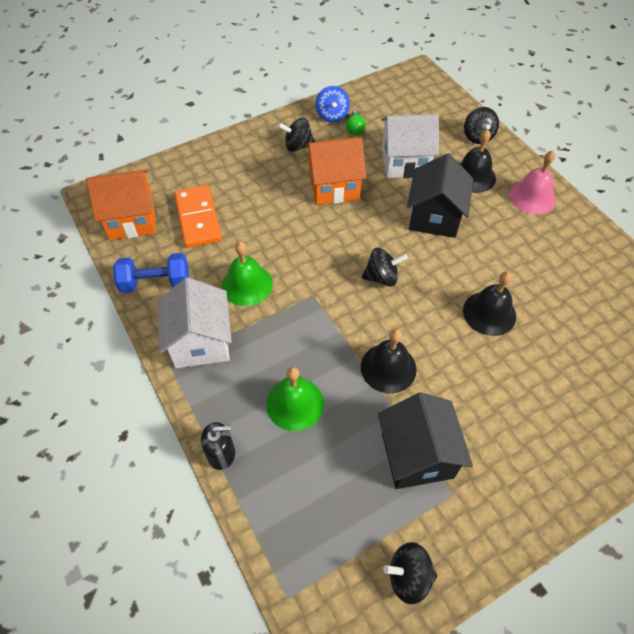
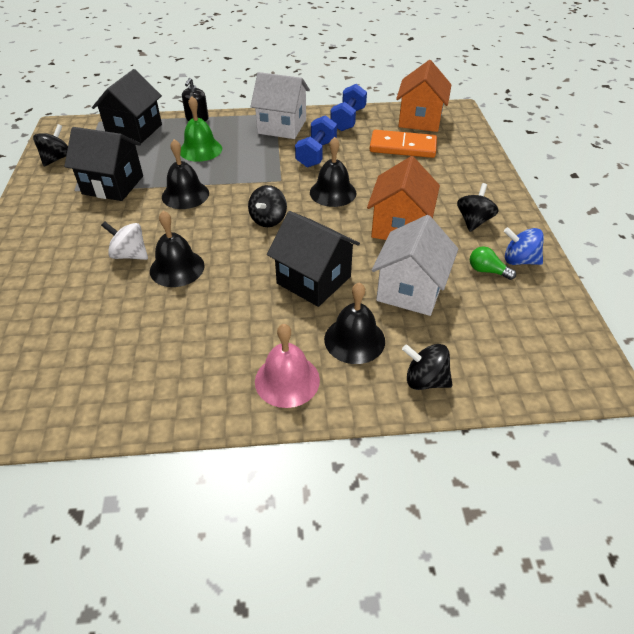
camera: 115 degrees right, 10 degrees down
green bell [221,242,273,306] -> blue dumbbell [295,115,337,168]
none -> black house [92,69,162,143]
none -> white spinning top [101,221,148,260]
none -> black bell [310,137,356,207]

